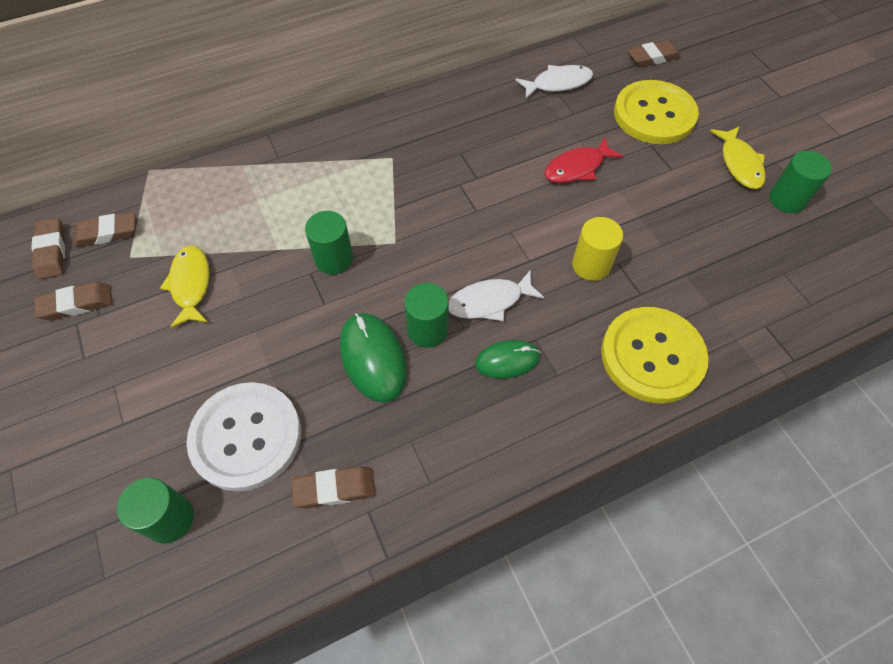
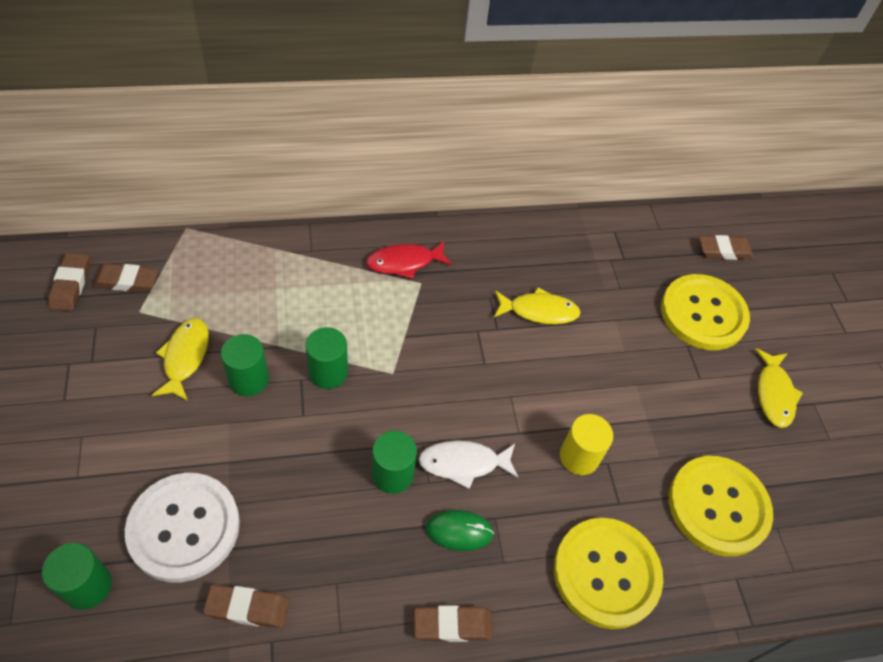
camera: 10 degrees right, 5 degrees down
brown eraser [35,282,112,320] -> brown eraser moved to [414,605,493,642]
green mouse [340,313,407,402] -> none
white fish [516,65,593,99] -> none
red fish [544,137,624,183] -> red fish moved to [366,240,452,279]
green cylinder [769,151,832,213] -> green cylinder moved to [221,334,269,396]
none -> yellow fish [494,287,581,324]
none -> yellow button [669,456,773,556]

